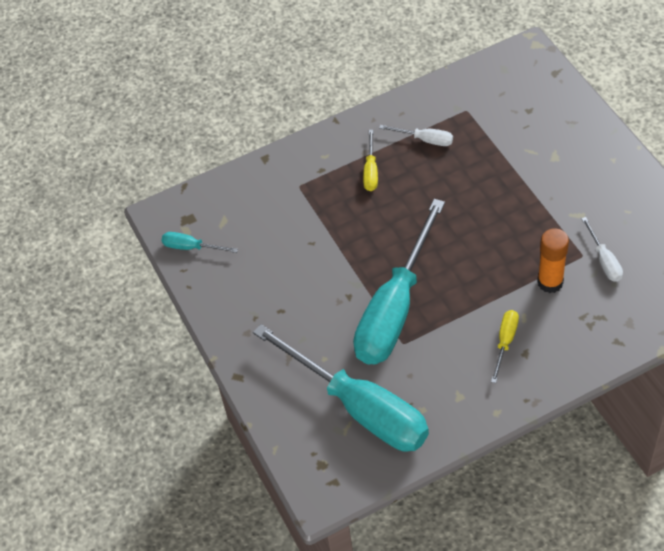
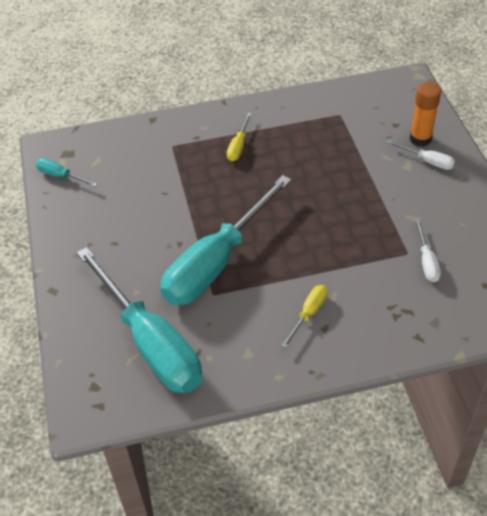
camera: 10 degrees right, 5 degrees down
white screwdriver [379,125,453,146] -> white screwdriver moved to [387,140,455,170]
orange glue stick [537,228,569,293] -> orange glue stick moved to [410,82,441,147]

